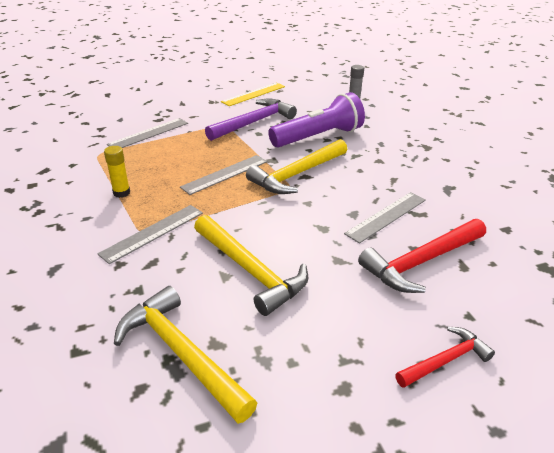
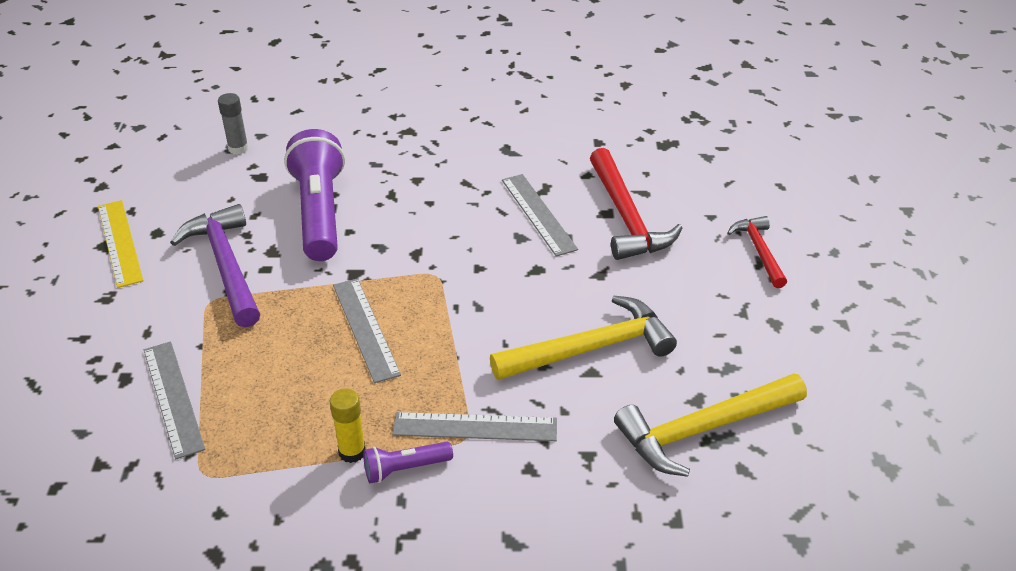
camera: 70 degrees left, 5 degrees up
grey ruler [97,205,203,264] -> grey ruler turned 60 degrees counterclockwise [392,412,557,441]
yellow hammer [246,139,348,194] -> none
none -> purple flashlight [363,442,453,483]

